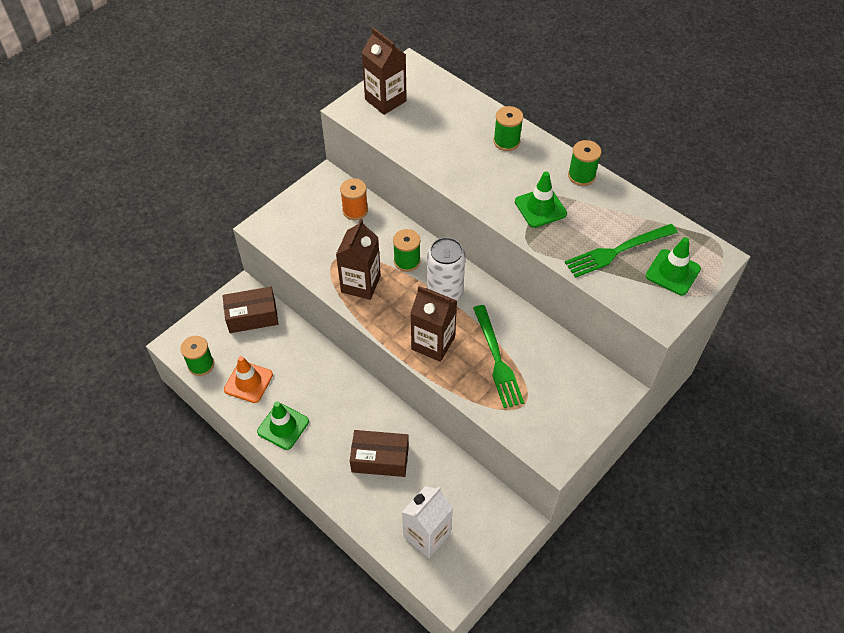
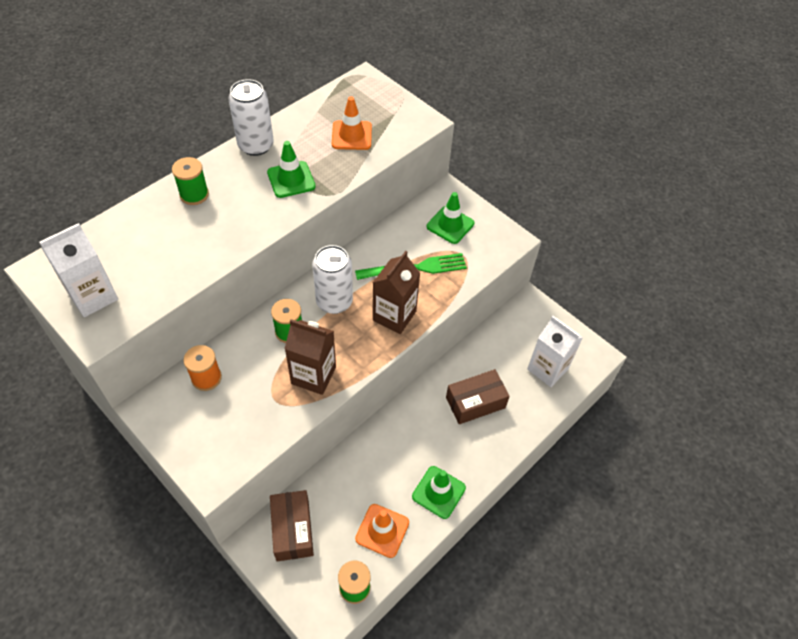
camera: 90 degrees left, 0 degrees up
brown box [350,430,409,477] -> brown box turned 60 degrees clockwise [446,369,510,424]
brown carton [361,28,407,115] -> white carton [39,223,118,317]
green fork [565,224,678,278] -> orange traffic cone [332,96,372,150]
green spool [568,140,602,186] -> white can [228,79,274,156]
green traffic cone [646,237,701,295] -> green traffic cone moved to [426,192,474,244]

